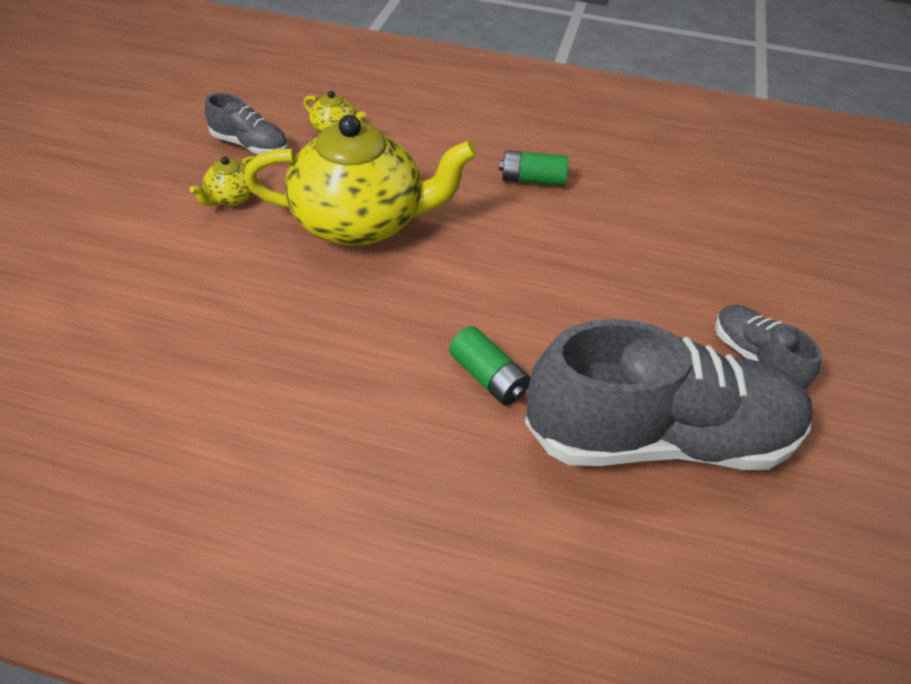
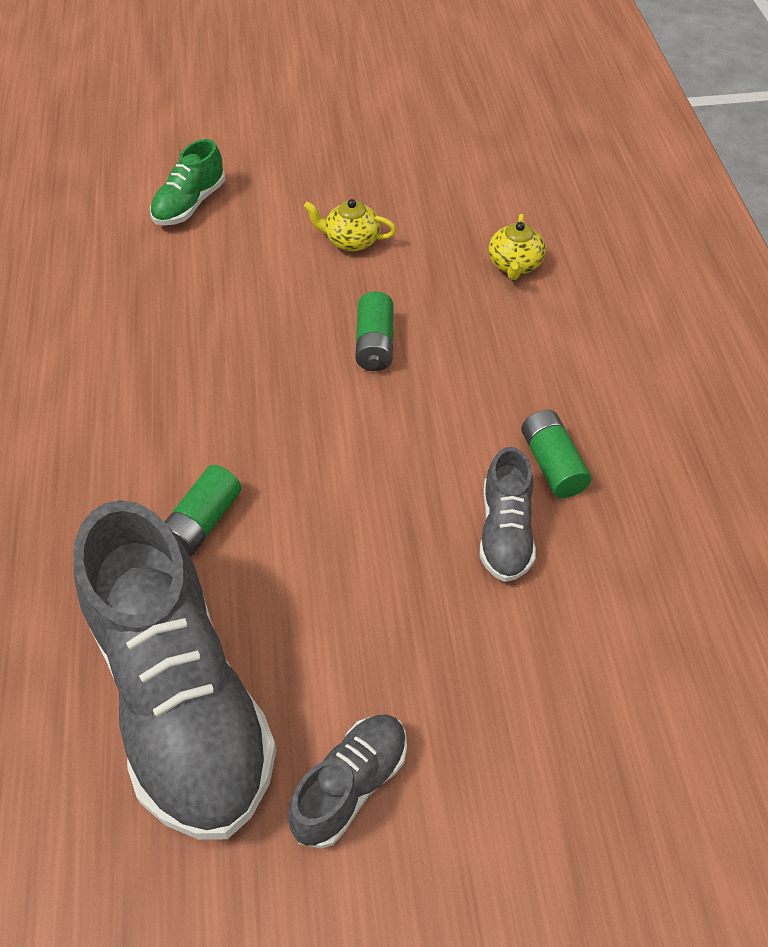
camera: 70 degrees right, 5 degrees up
grey shoe [205,93,288,155] -> grey shoe moved to [480,447,536,582]
yellow teapot [243,115,476,246] -> green battery [355,291,393,371]
none -> green shoe [150,139,225,225]

